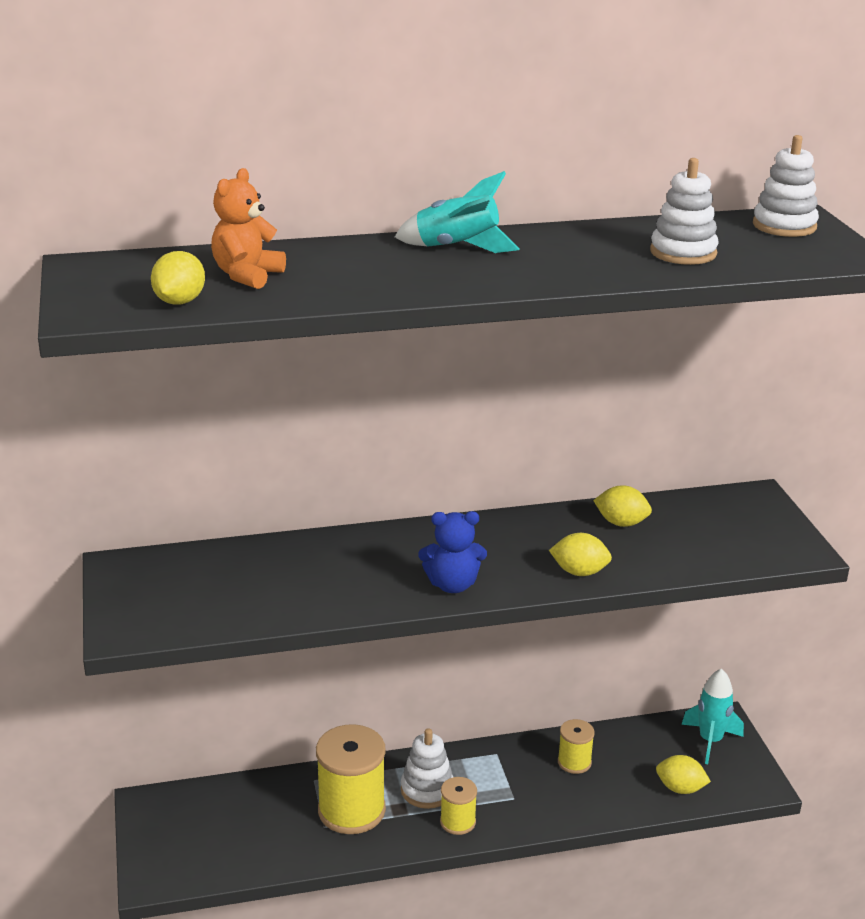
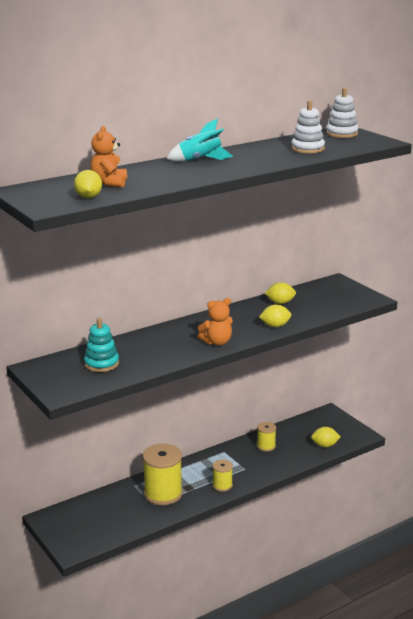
camera: 20 degrees left, 5 degrees down
white stacking toy [401,728,453,809] -> none
blue teddy bear [419,511,487,593] -> orange teddy bear [198,298,233,346]
turquoise rocket [682,668,744,764] -> none
none -> turquoise stacking toy [84,318,119,372]

